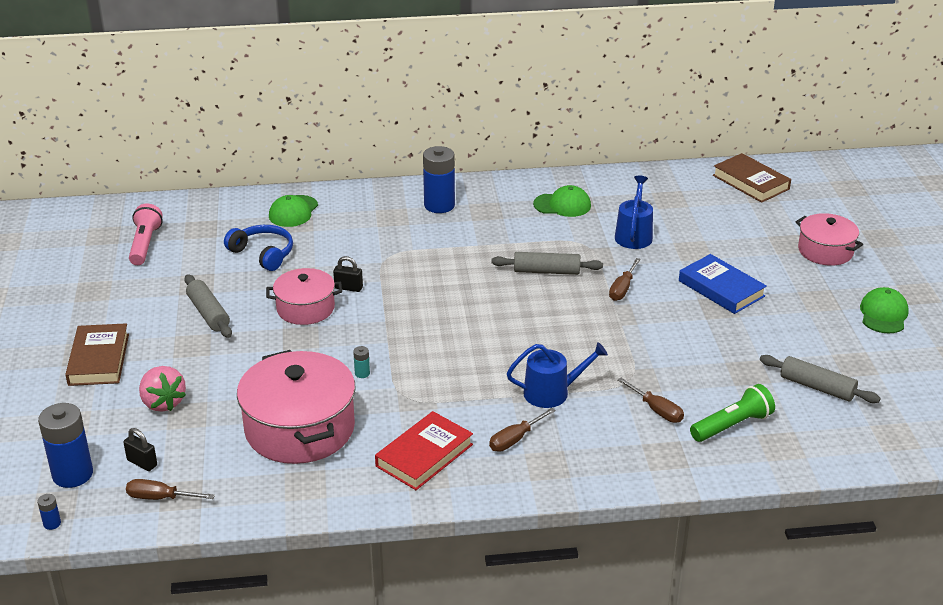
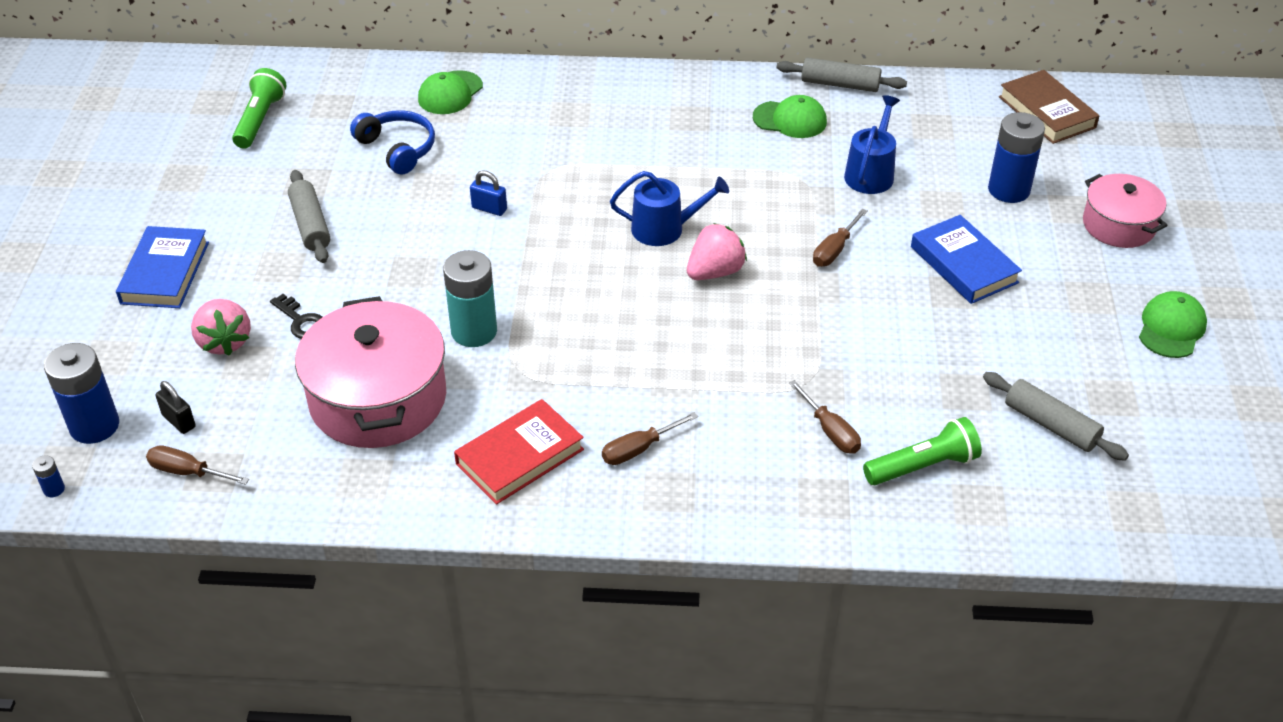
camera: 10 degrees right, 10 degrees up
brown book [65,323,129,386] -> blue book [116,226,209,308]
pink flashlight [129,203,163,265] -> green flashlight [232,68,287,149]
pink pot [266,268,342,325] -> none
black padlock [333,256,363,292] -> blue padlock [470,170,507,216]
turquoise battery [353,346,370,378] -> turquoise battery [443,250,497,347], size x2.41
blue battery [423,146,455,213] -> blue battery moved to [988,112,1045,203]
grey rolling pin [491,252,603,275] -> grey rolling pin moved to [776,58,907,92]
blue watering can [507,342,608,408] -> blue watering can moved to [610,171,729,246]
none -> black key [270,294,322,339]
none -> pink strawberry [687,223,747,280]

